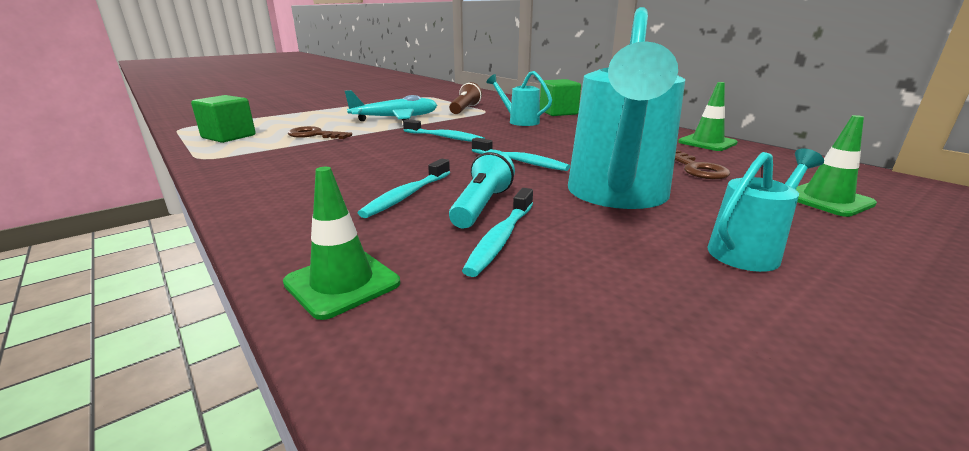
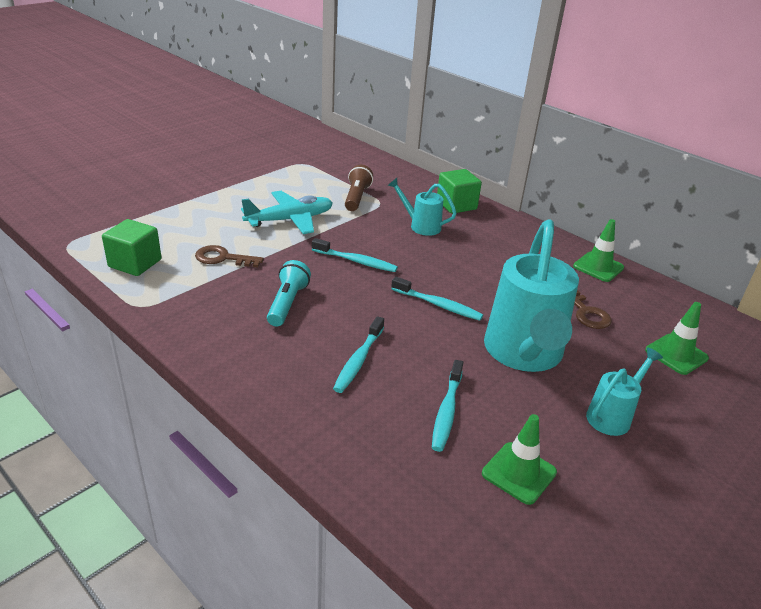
camera: 10 degrees left, 10 degrees up
green traffic cone [283,167,400,320] -> green traffic cone moved to [482,414,557,505]
turquoise flashlight [449,150,515,228] -> turquoise flashlight moved to [267,260,311,326]

